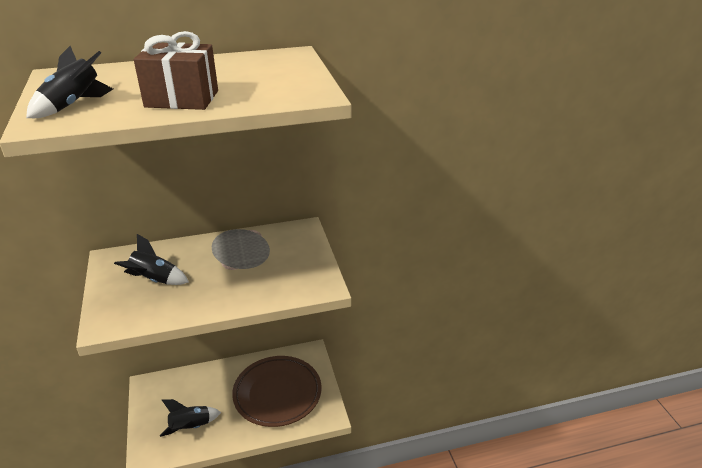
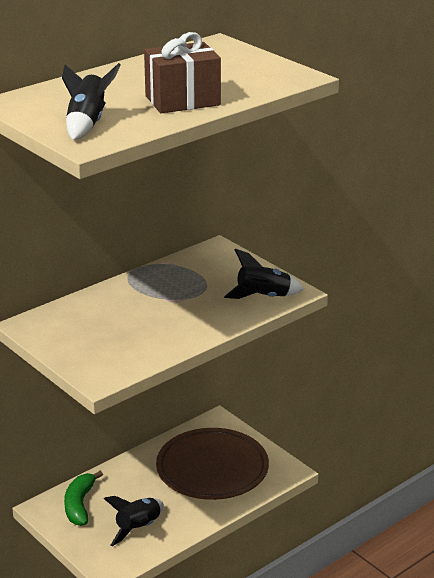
camera: 25 degrees left, 5 degrees down
black rocket [114,234,189,285] -> black rocket moved to [224,248,304,299]
none -> green banana [64,471,103,526]

